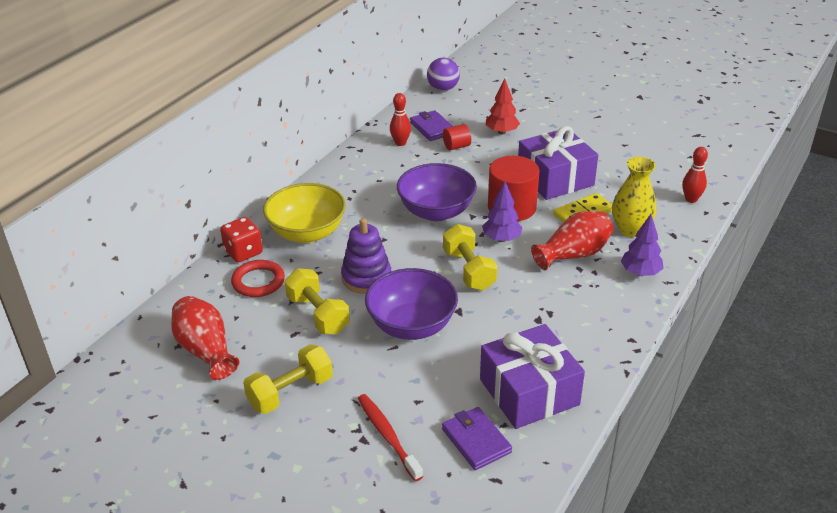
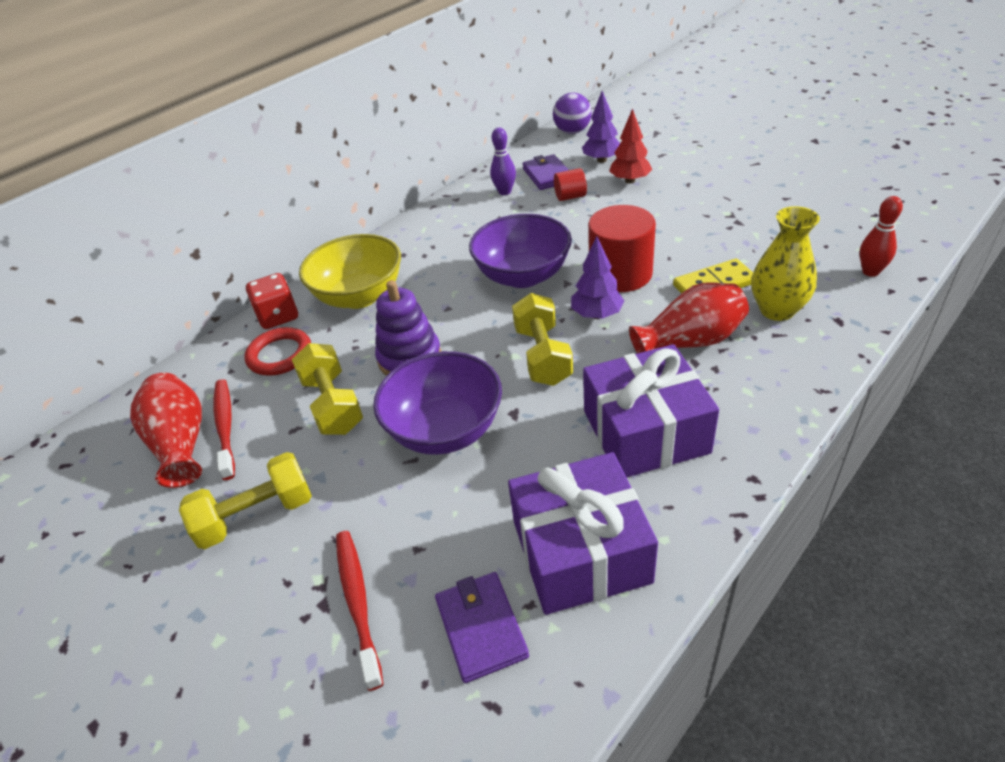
camera: 15 degrees right, 5 degrees up
red bowling pin [390,93,411,146] -> purple bowling pin [490,127,516,195]
purple gift [518,126,598,200] -> purple gift moved to [583,344,719,477]
purple tree [621,214,664,276] -> purple tree moved to [582,91,620,163]
none -> red toothbrush [213,379,235,480]

